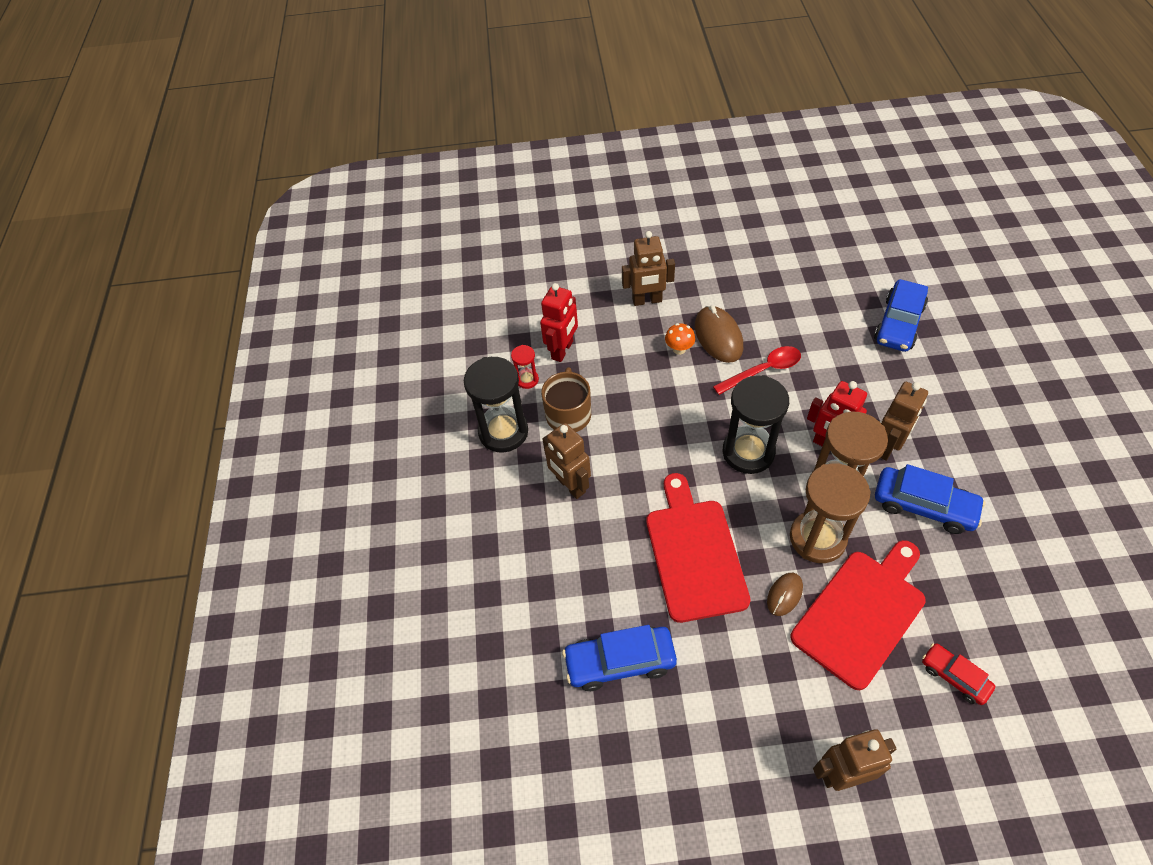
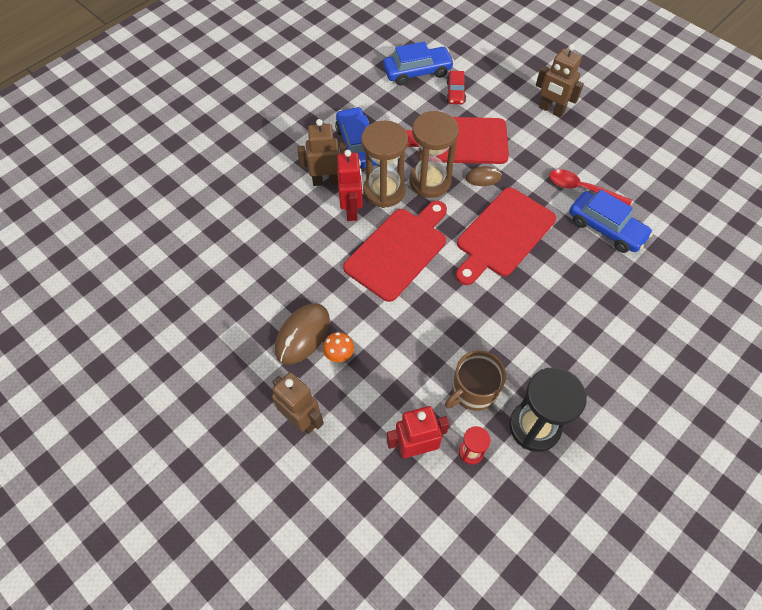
camera: 135 degrees left, 5 degrees up
brown robot [543,423,591,499] -> none
red spoon [713,346,801,395] -> red spoon moved to [549,169,632,206]
black hourglass [723,375,789,474] -> red cutting board [343,201,447,302]
blue car [874,279,928,352] -> blue car moved to [383,42,454,85]

